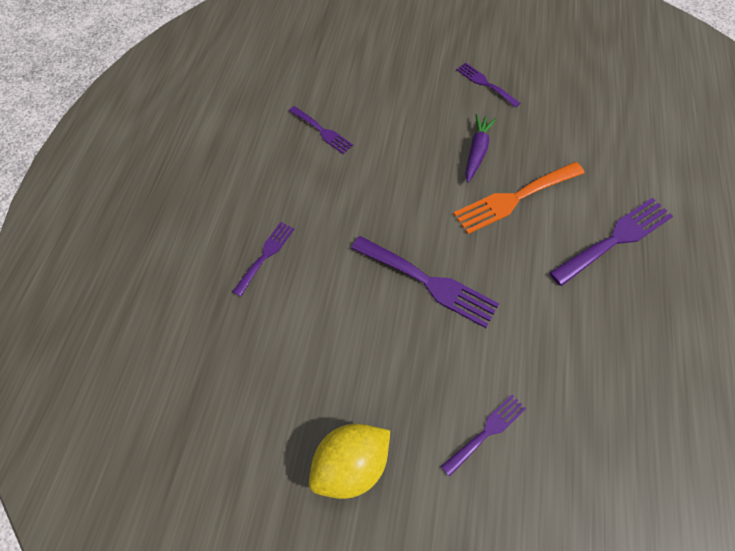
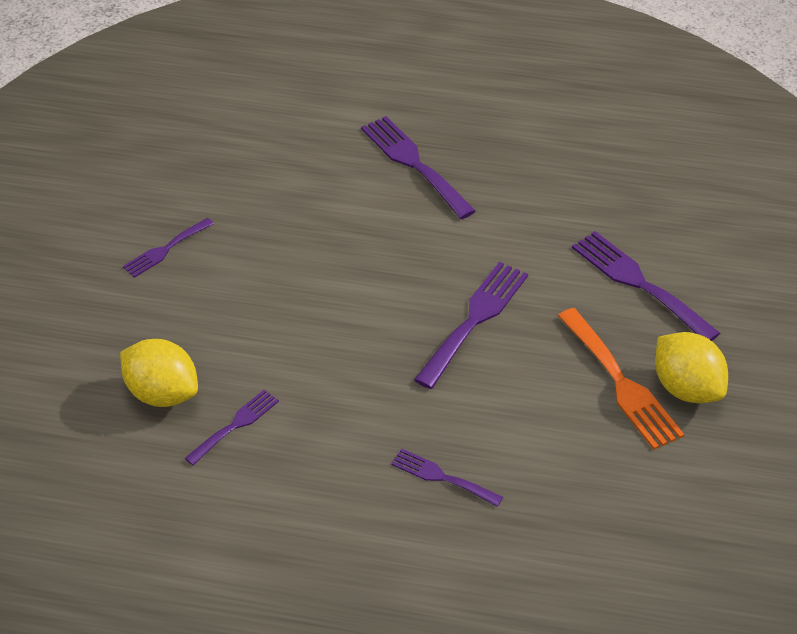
camera: 90 degrees left, 15 degrees down
purple fork [441,394,526,477] -> purple fork [572,231,720,341], size x1.69
orange fork [453,162,585,234] -> orange fork moved to [558,308,684,450]
purple carrot [465,114,496,183] -> none
none -> yellow lemon [120,339,198,407]

